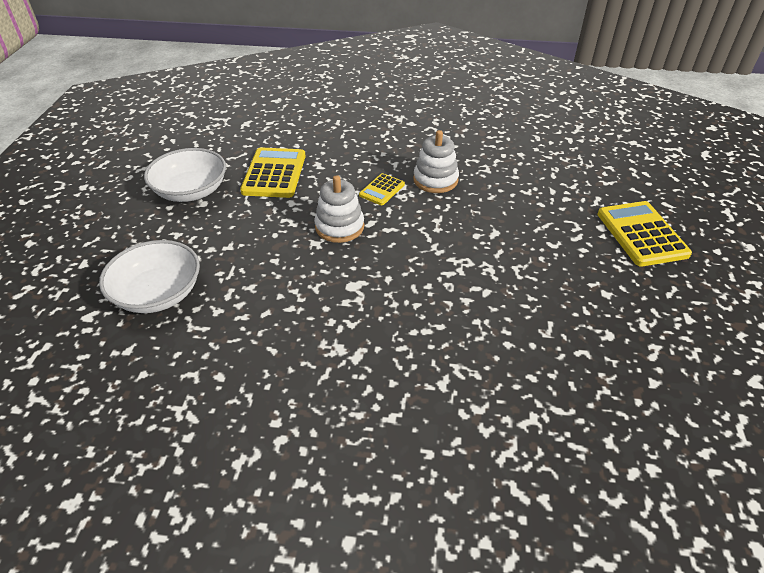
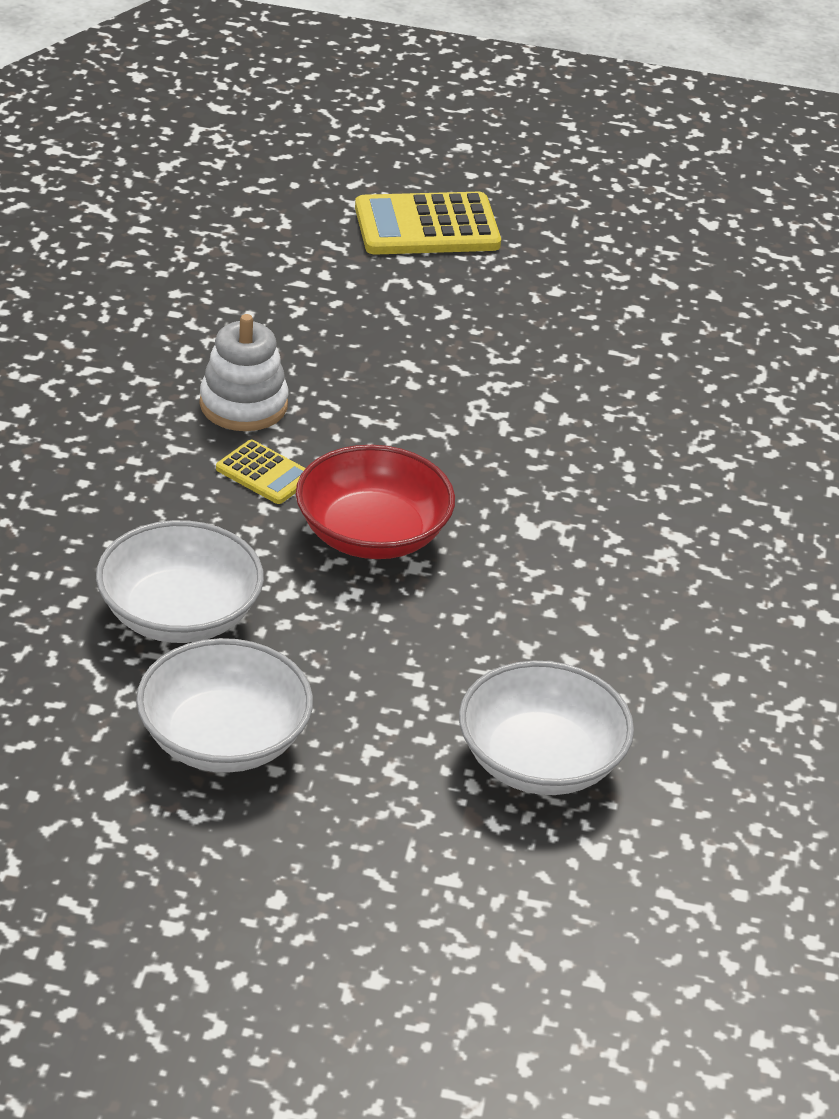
camera: 90 degrees left, 5 degrees down
yellow calculator [240,147,306,198] -> white bowl [96,520,264,643]
white stacking toy [314,175,364,243] -> red bowl [296,445,455,559]

